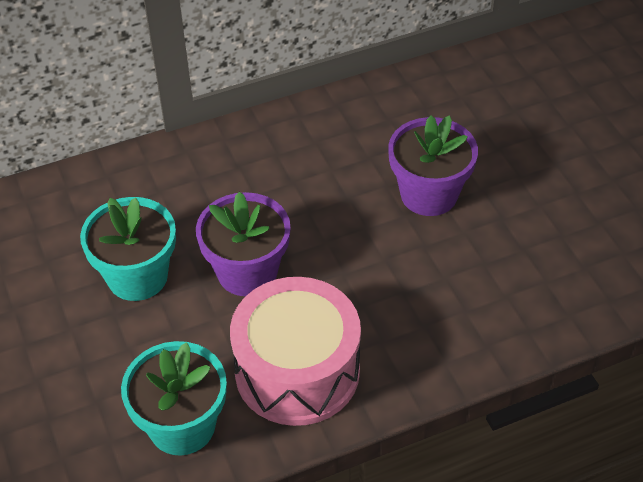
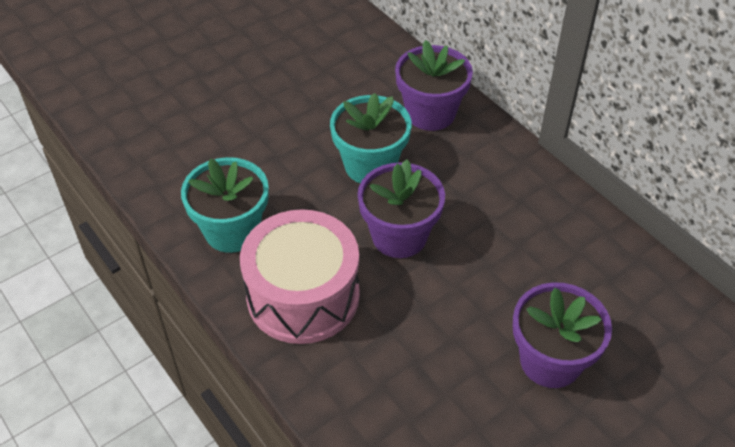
camera: 75 degrees right, 0 degrees up
none -> purple flower pot [395,40,473,131]

